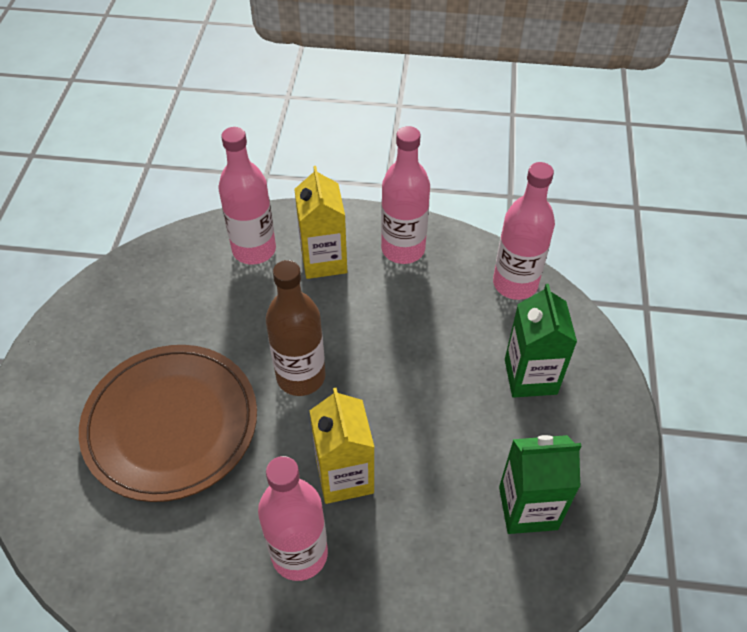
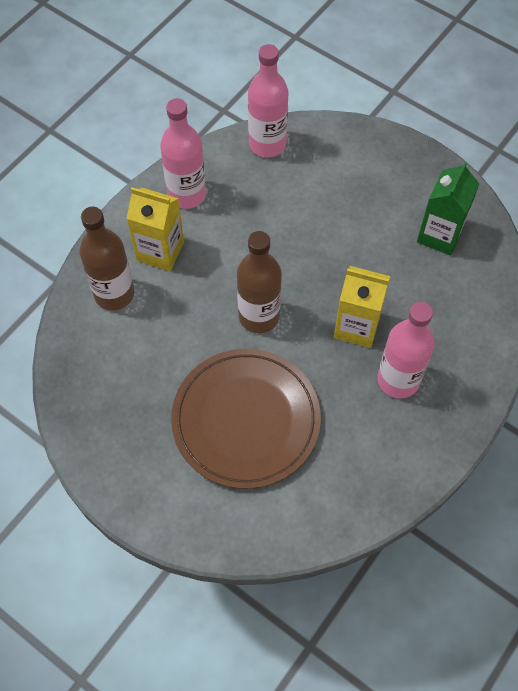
camera: 60 degrees left, 10 degrees up
pink bottle [218,127,276,265] -> brown bottle [80,207,135,310]
green carton [505,284,577,398] -> none

